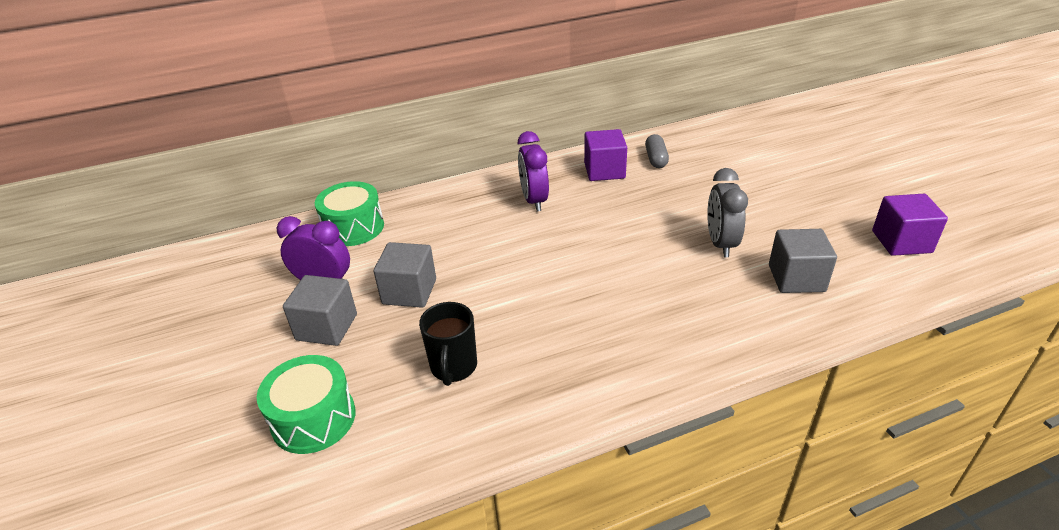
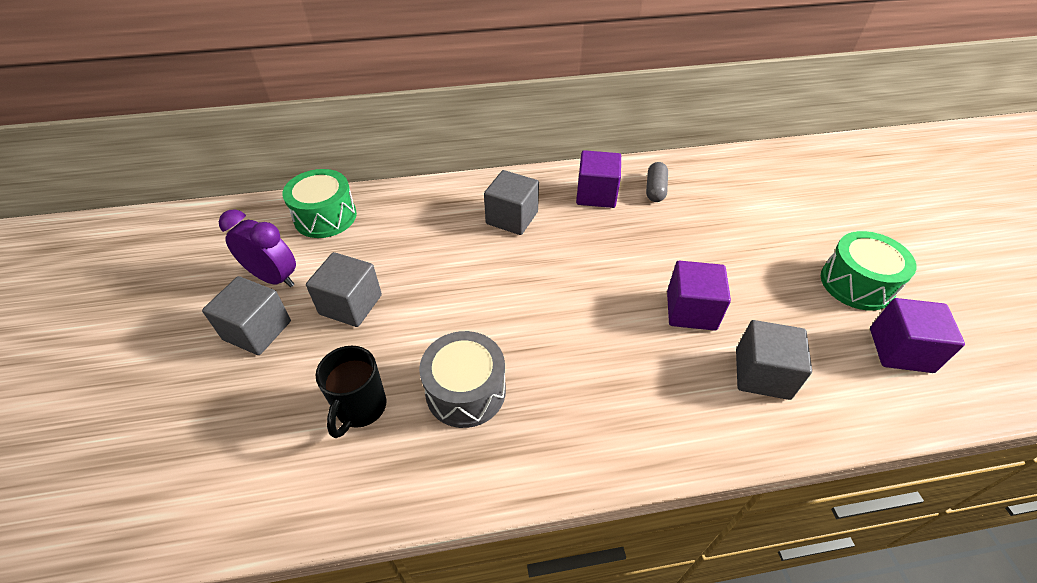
camera: 10 degrees right, 10 degrees up
green drum [257,355,356,454] -> green drum moved to [821,231,917,311]
purple clock [518,131,549,211] -> grey cube [484,170,539,235]
grey clock [707,168,748,257] -> purple cube [667,261,731,331]
none -> grey drum [419,331,506,428]

